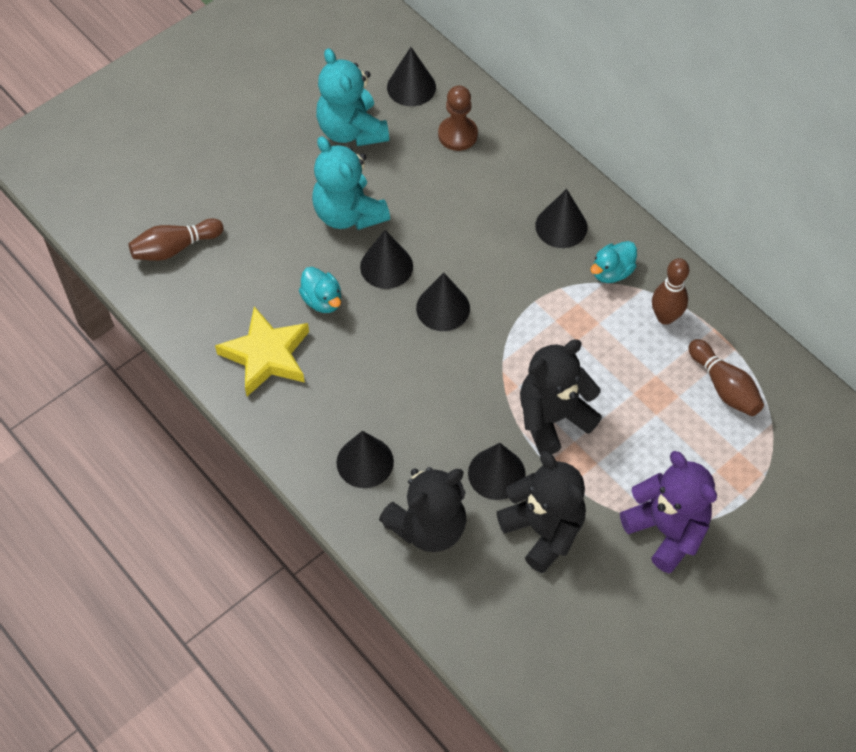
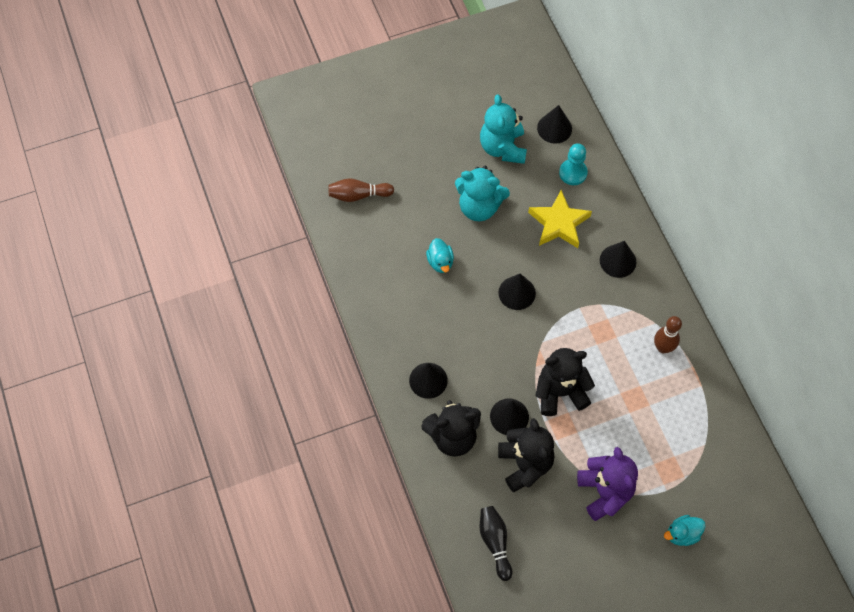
camera: 20 degrees right, 5 degrees up
yellow star [215,306,309,396] -> yellow star moved to [528,190,592,248]
turquoise teddy bear [312,136,390,230] -> turquoise teddy bear turned 60 degrees counterclockwise [455,166,510,221]
black cone [360,230,413,289] -> none
brown pawn [438,85,478,151] -> turquoise pawn [559,143,588,185]
turquoise duck [590,241,637,283] -> turquoise duck moved to [664,515,706,546]
brown bowling pin [689,339,764,416] -> none
none -> black bowling pin [480,506,512,581]

